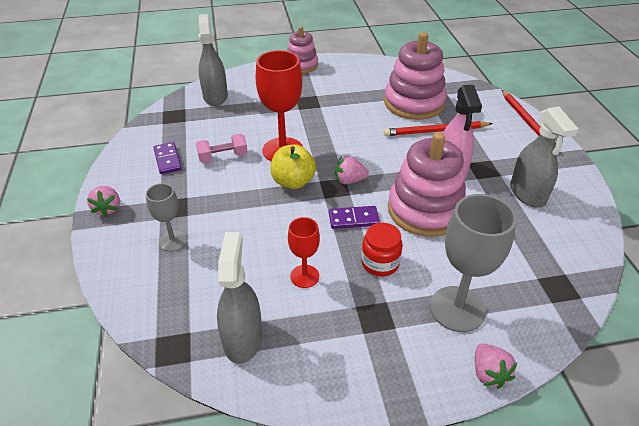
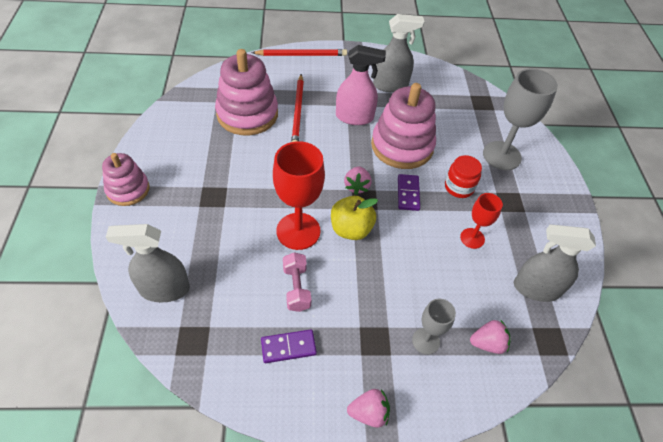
camera: 85 degrees left, 10 degrees up
pink strawberry [475,343,517,389] -> pink strawberry moved to [470,319,510,354]

